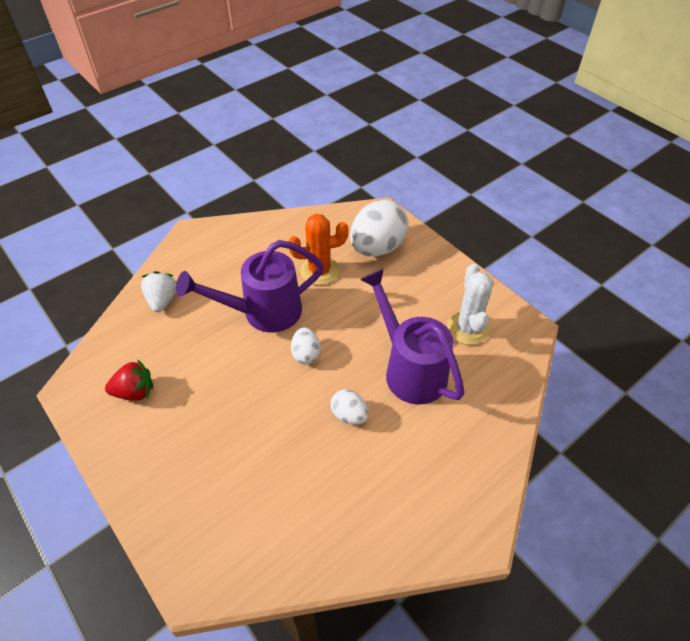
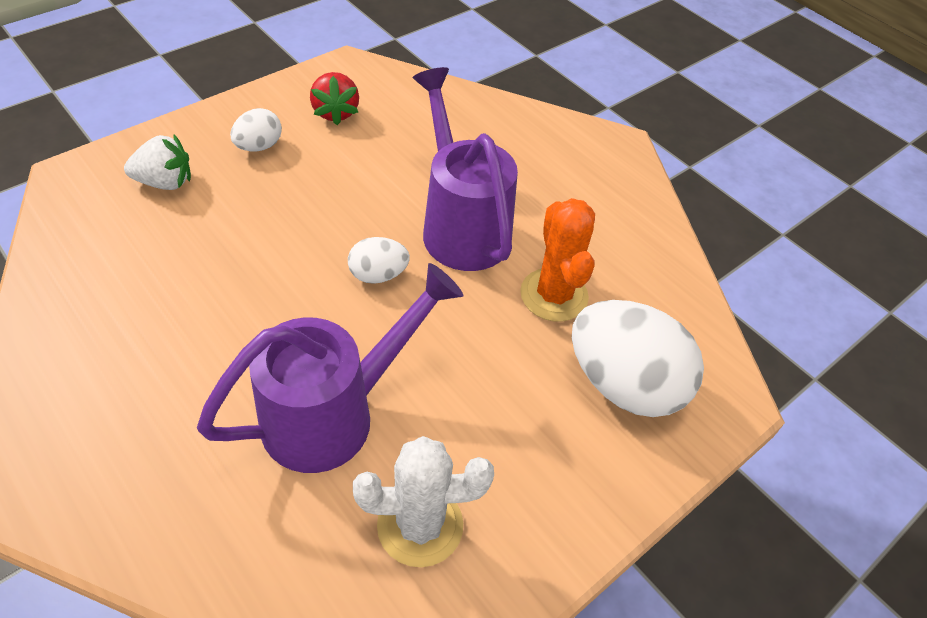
camera: 85 degrees right, 0 degrees up
white strawberry [141,271,177,312] -> white strawberry moved to [124,135,191,190]
white egg [330,389,369,425] -> white egg moved to [230,108,282,151]

